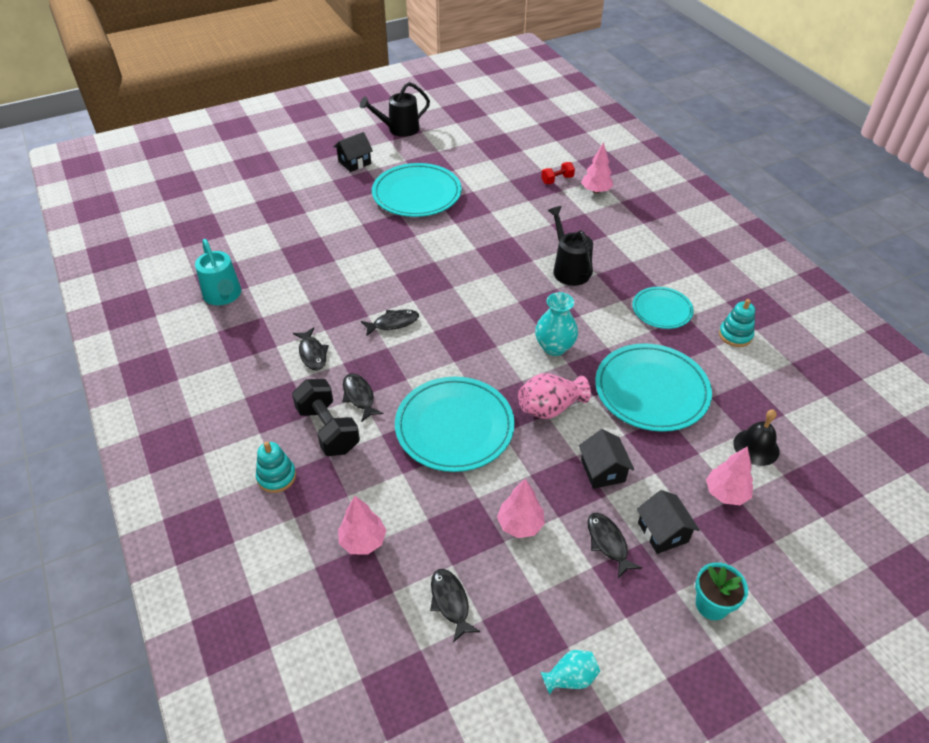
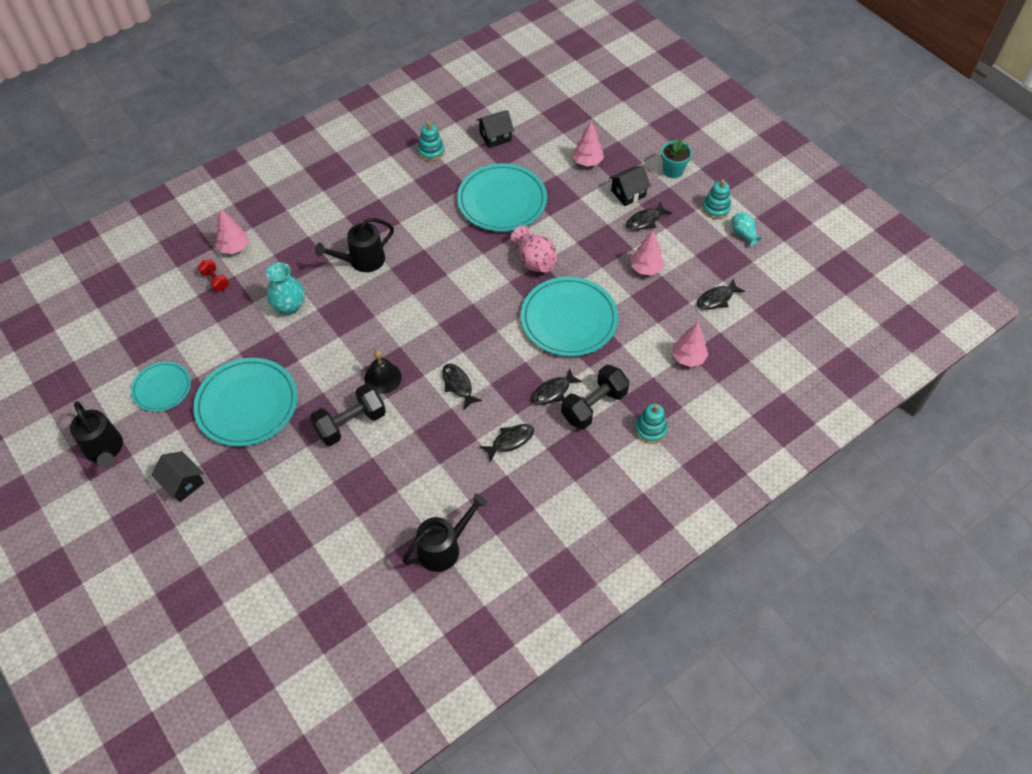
camera: 100 degrees left, 10 degrees up
turquoise watering can [195,239,241,305] -> black watering can [403,494,487,572]
turquoise vase [535,292,578,356] -> turquoise vase moved to [266,262,305,315]
black house [579,429,634,489] -> black house moved to [477,110,514,148]
turquoise plate [632,287,694,329] -> turquoise plate moved to [131,362,191,412]
black bell [733,410,779,466] -> black bell moved to [364,350,402,394]
none -> black dumbbell [310,383,386,446]
none -> turquoise stacking toy [702,179,731,219]

